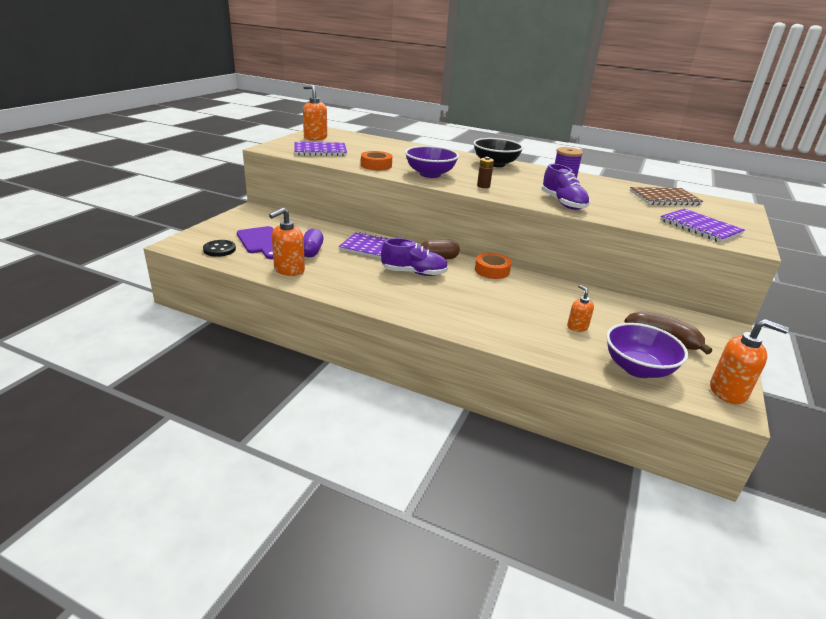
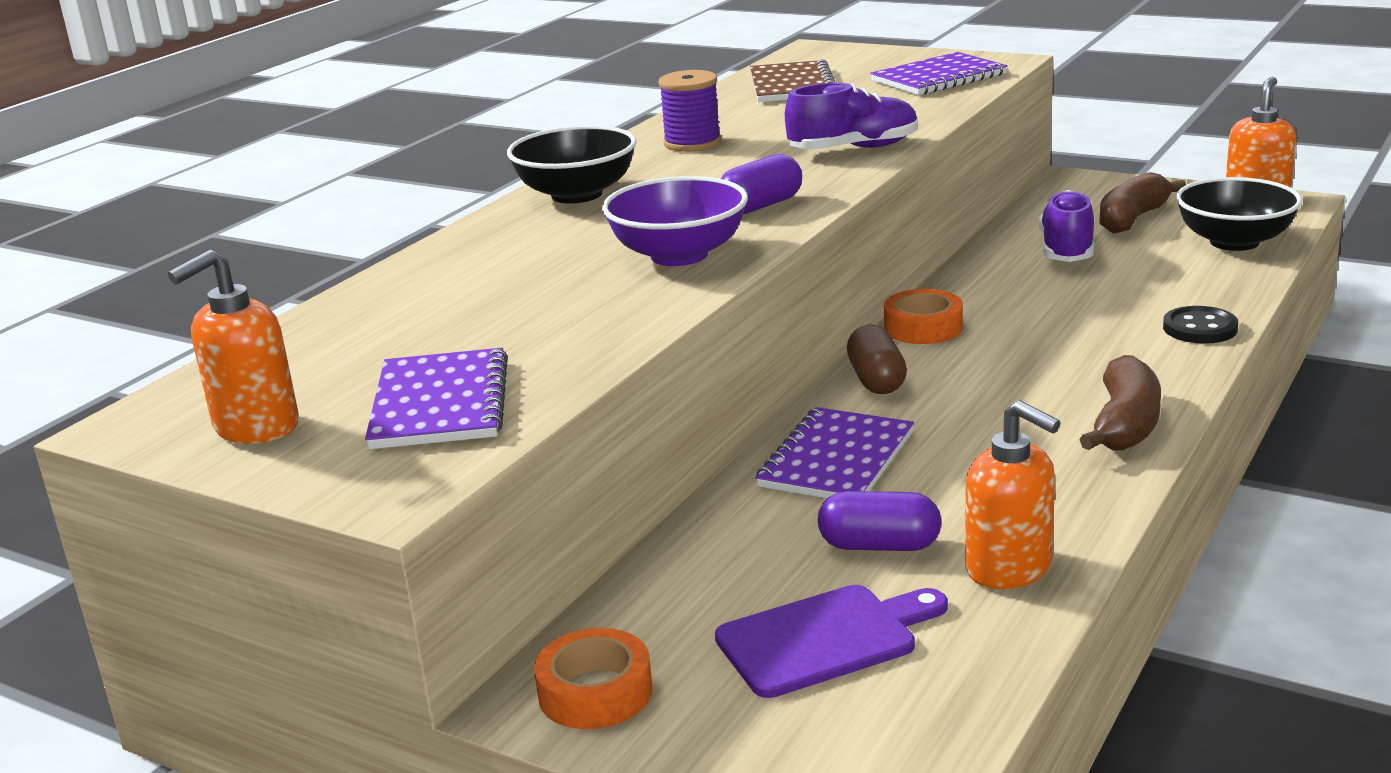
camera: 80 degrees left, 5 degrees down
black button [203,240,236,257] -> black button moved to [1163,306,1238,344]
orange tape [361,151,392,170] -> orange tape moved to [534,628,653,729]
purple shoe [381,238,448,276] -> purple shoe moved to [1039,190,1095,262]
brown battery [477,157,494,188] -> purple capsule [721,154,802,214]
orange soap dispenser [567,285,594,332] -> none
purple bowl [606,323,688,378] -> black bowl [1176,177,1302,251]
none -> brown banana [1079,355,1161,451]

